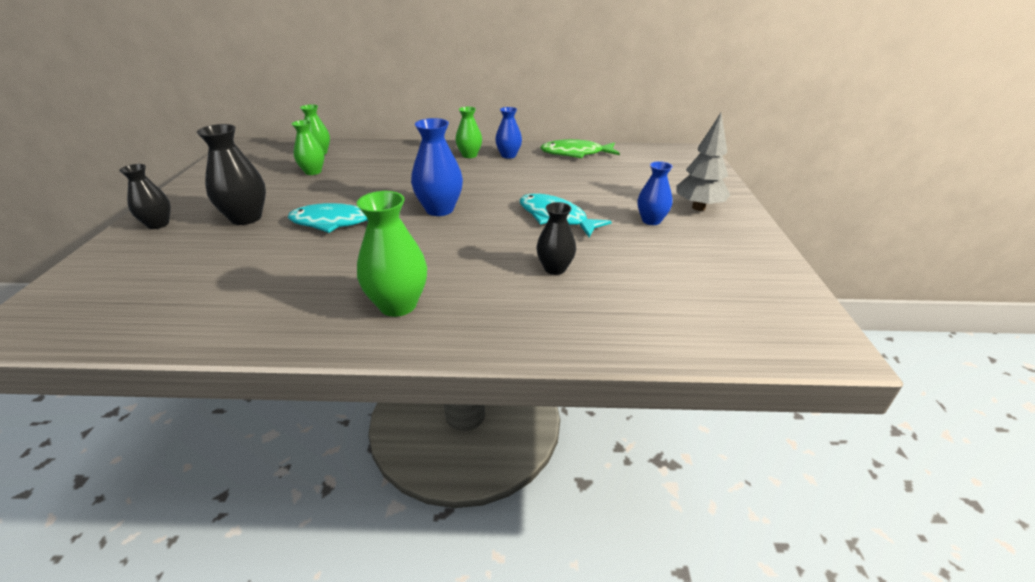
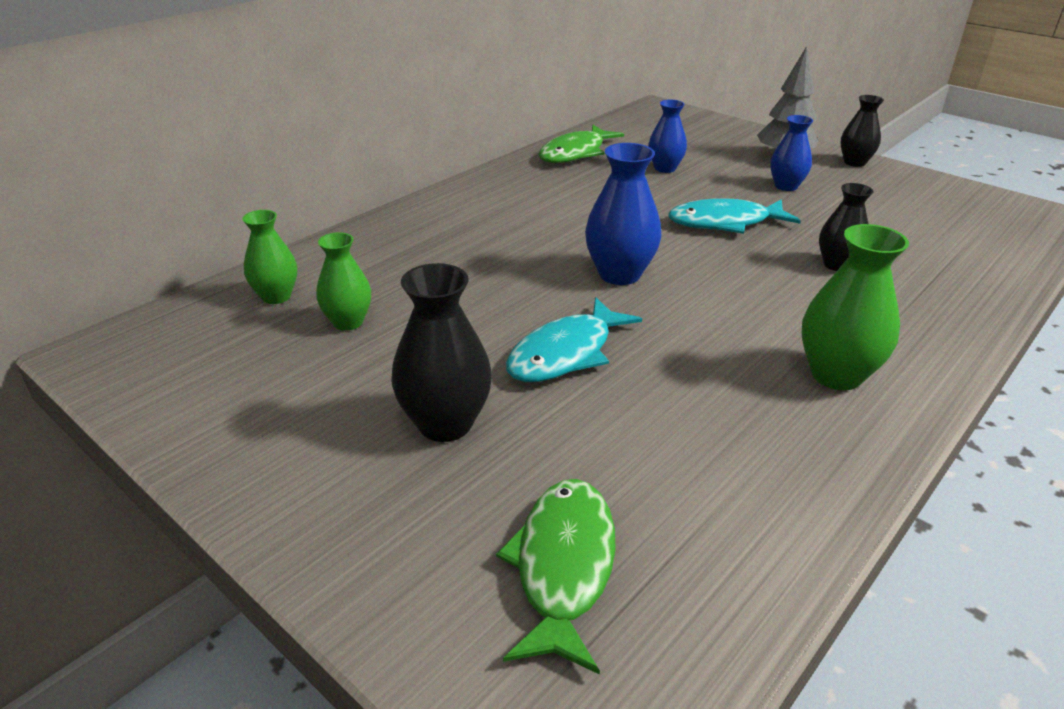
camera: 50 degrees left, 0 degrees up
black vase [119,164,171,229] -> black vase moved to [840,95,884,167]
green vase [455,107,482,158] -> none
blue vase [495,107,522,159] -> blue vase moved to [648,100,687,173]
none -> green fish [496,479,616,675]

